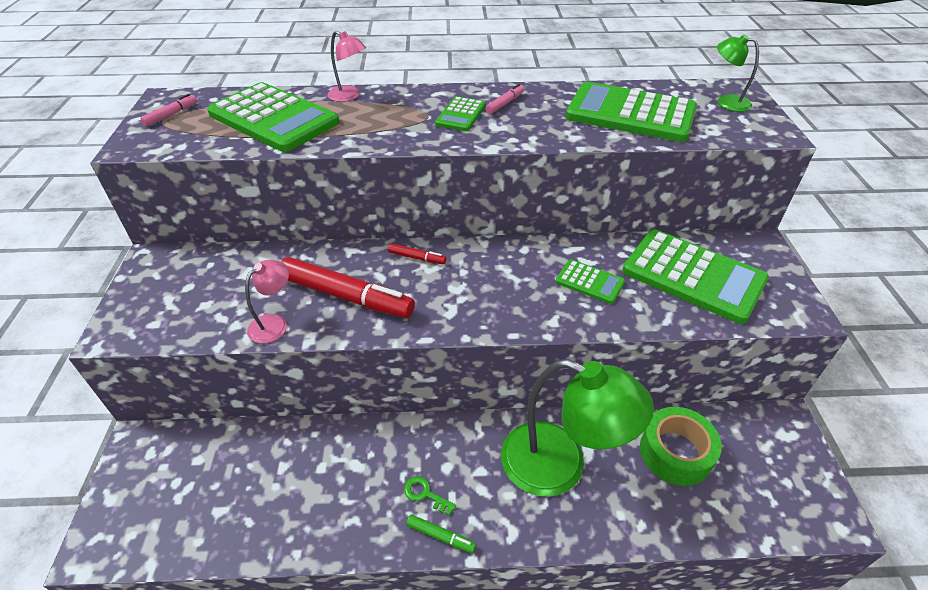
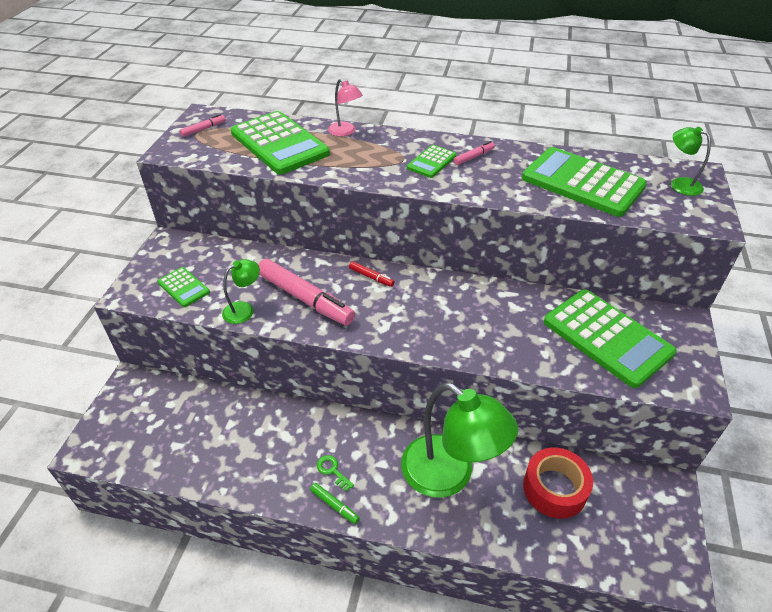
camera: 15 degrees right, 0 degrees up
pink lamp [245,260,289,343] -> green lamp [222,259,260,324]
red marker [281,257,415,318] -> pink marker [258,259,355,326]
green calculator [556,259,625,304] -> green calculator moved to [158,267,210,307]
green tape [640,407,722,486] -> red tape [523,448,593,519]

